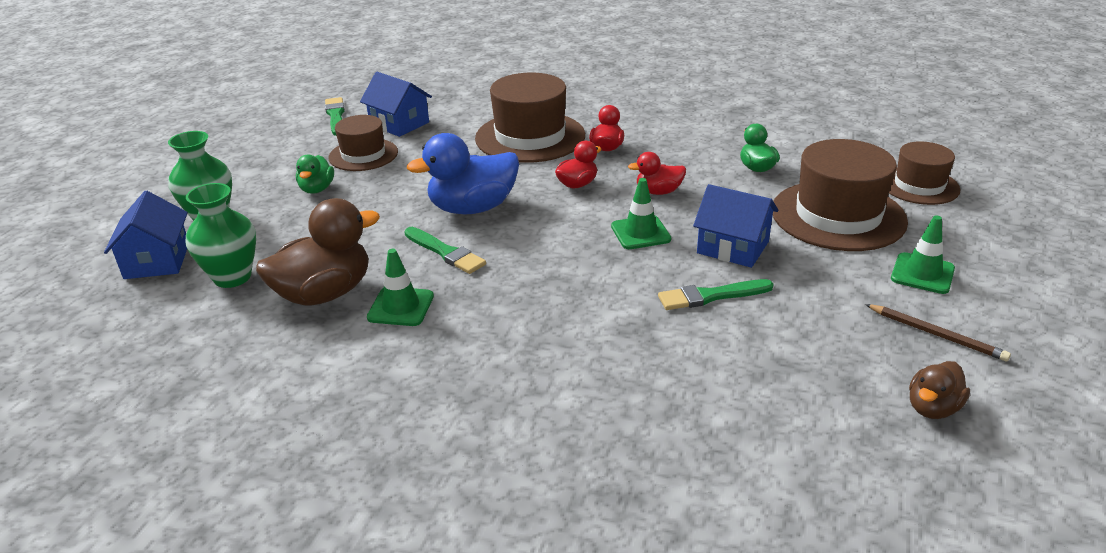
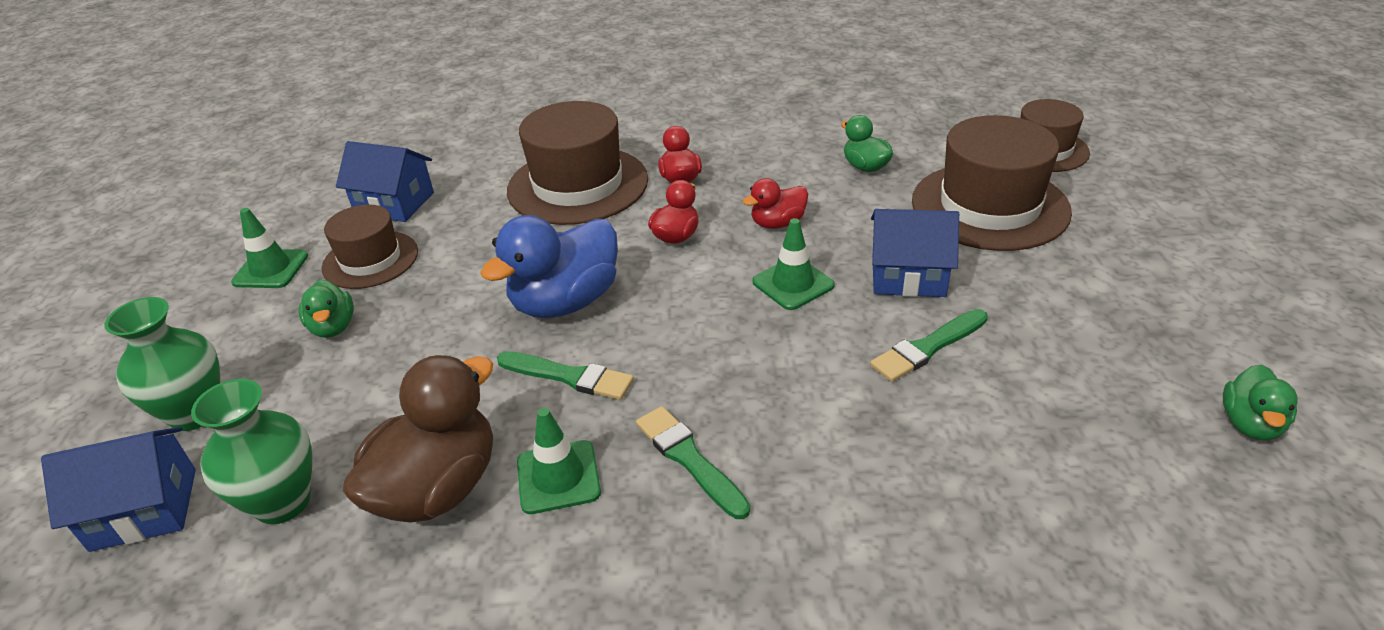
camera: 20 degrees left, 5 degrees up
blue house [104,191,188,279] -> blue house turned 75 degrees counterclockwise [41,427,196,552]
green brush [325,97,345,136] -> green brush moved to [636,406,750,519]
brown pencil [865,304,1011,361] -> none
green traffic cone [891,215,955,294] -> green traffic cone moved to [231,208,308,288]
brown duck [909,361,970,419] -> green duck [1223,364,1298,440]

